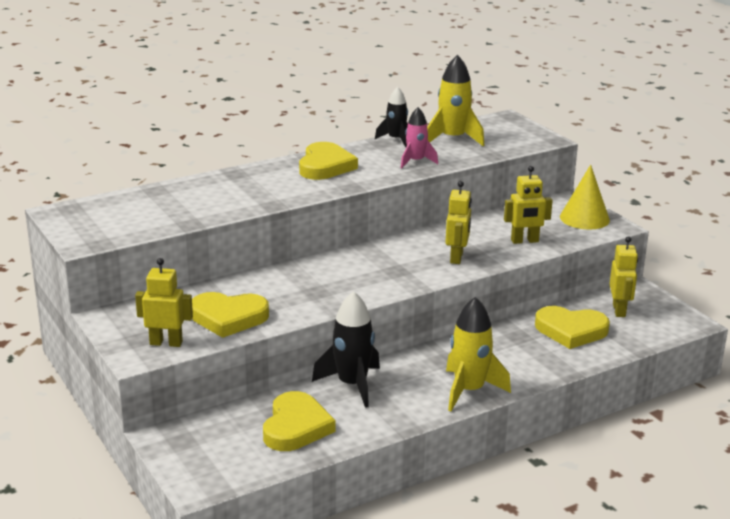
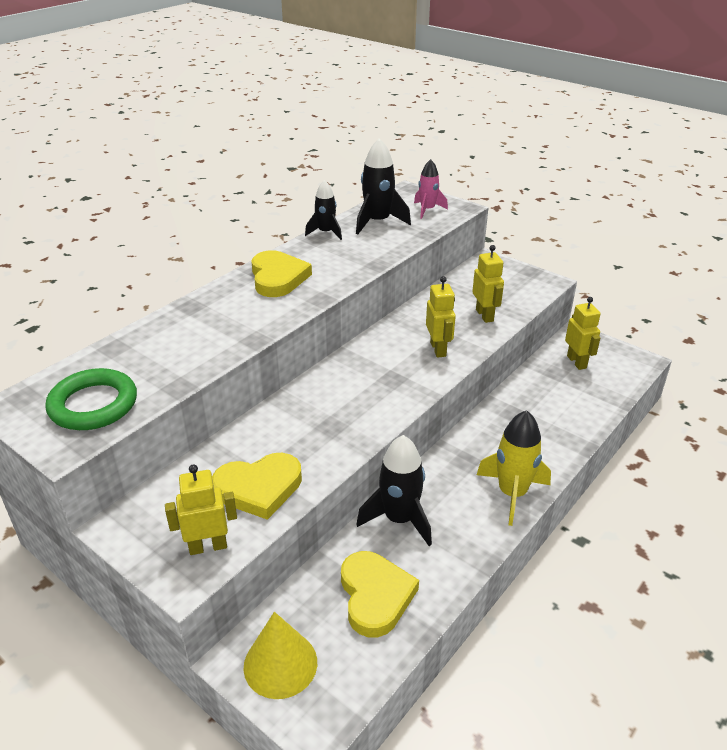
camera: 20 degrees left, 10 degrees up
pink rocket [401,107,438,168] -> pink rocket moved to [414,159,448,219]
yellow rocket [427,54,484,146] -> black rocket [356,138,411,234]
yellow robot [504,166,553,244] -> yellow robot turned 75 degrees counterclockwise [472,245,504,323]
yellow heart [535,306,610,349] -> none
yellow cone [560,165,610,230] -> yellow cone moved to [244,612,317,699]
none -> green ring [45,368,137,430]

